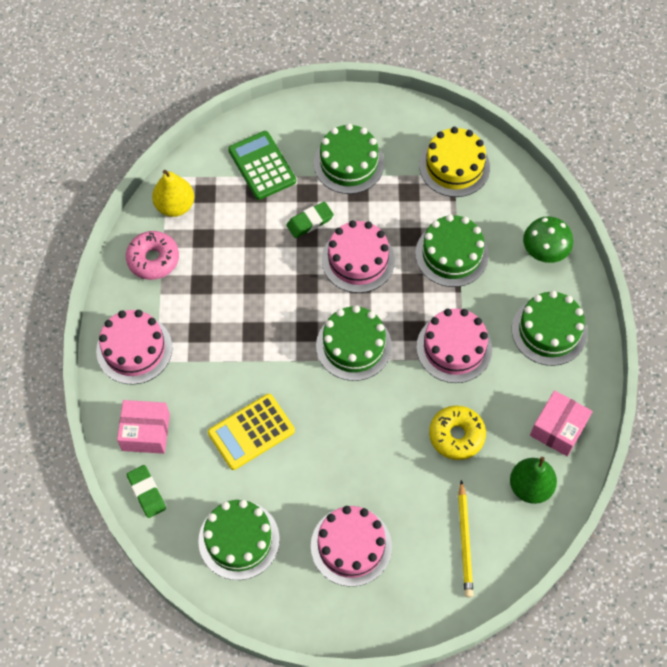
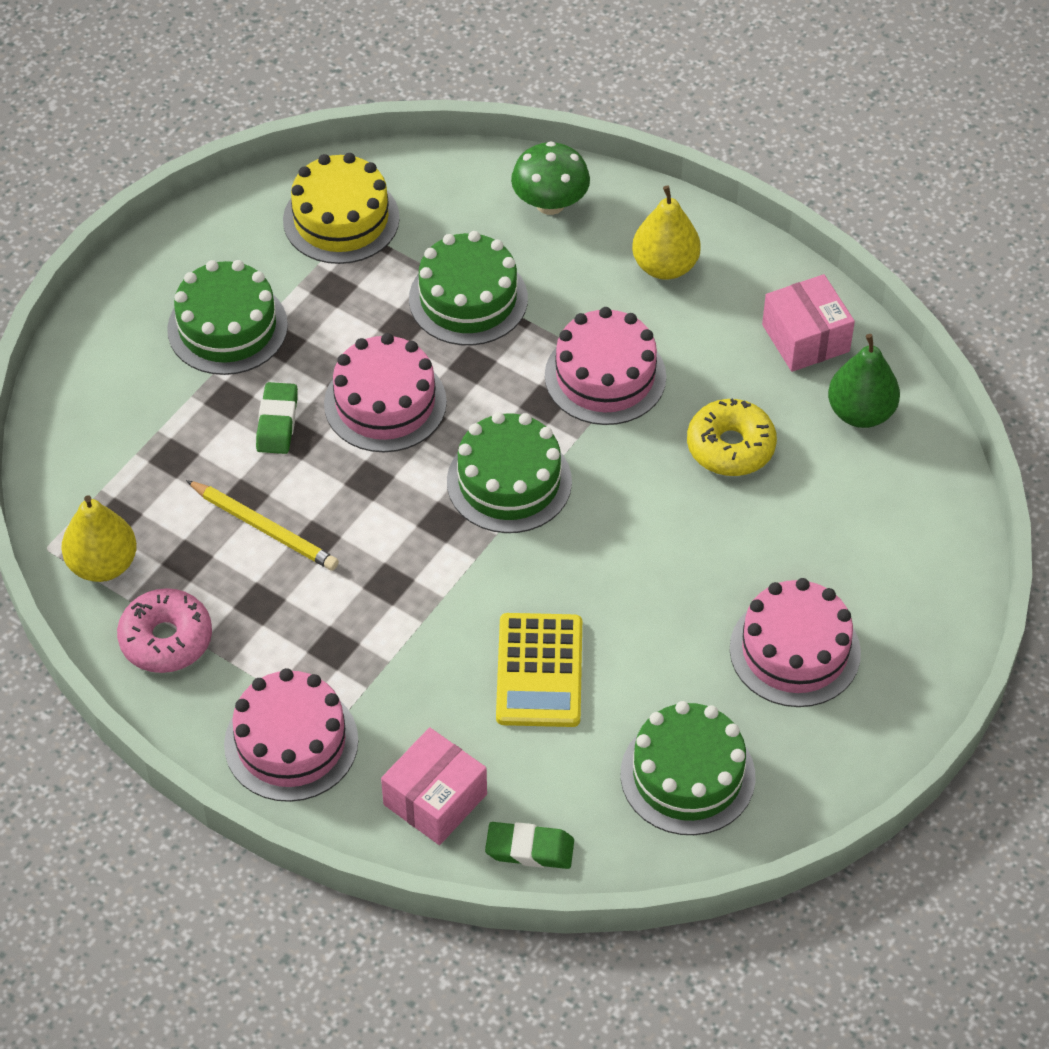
camera: 55 degrees left, 10 degrees down
green calculator [228,131,296,200] -> none
yellow pencil [458,480,474,597] -> yellow pencil moved to [186,480,339,571]
green cake [512,291,587,366] -> yellow pear [632,185,701,280]

